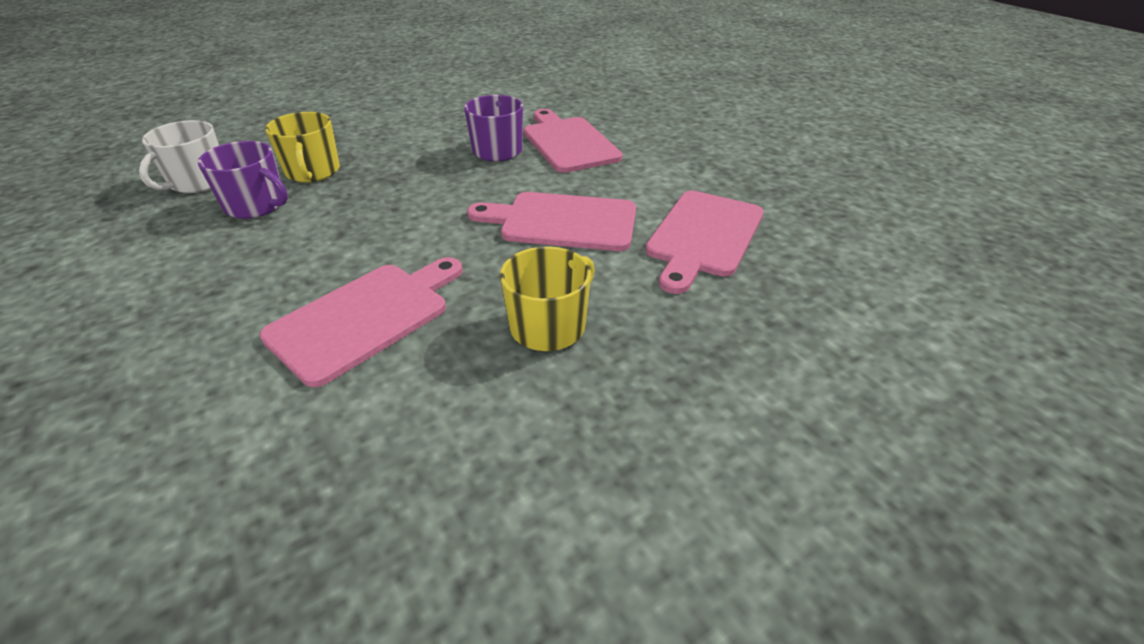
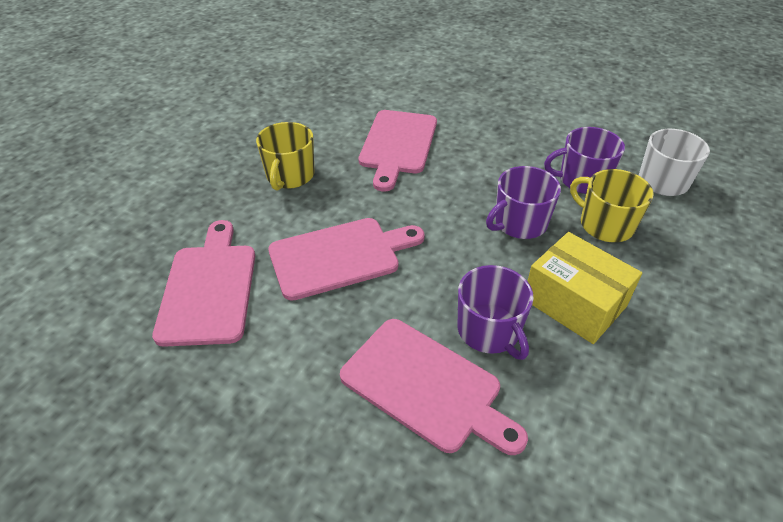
camera: 150 degrees right, 5 degrees up
none -> purple mug [486,166,561,239]
none -> yellow box [528,232,642,344]

